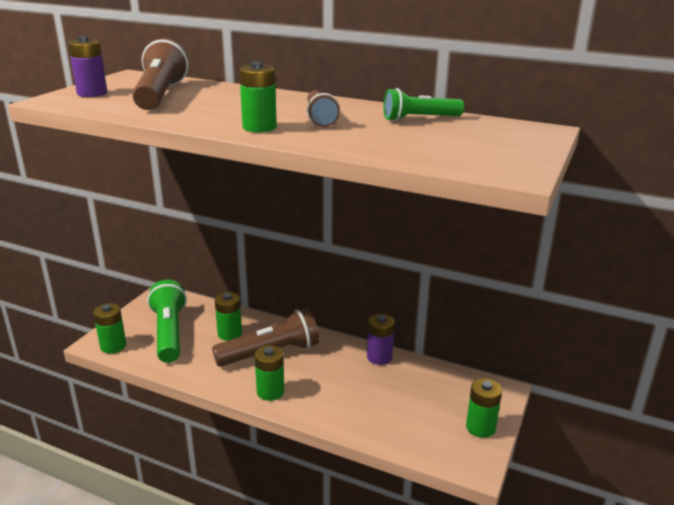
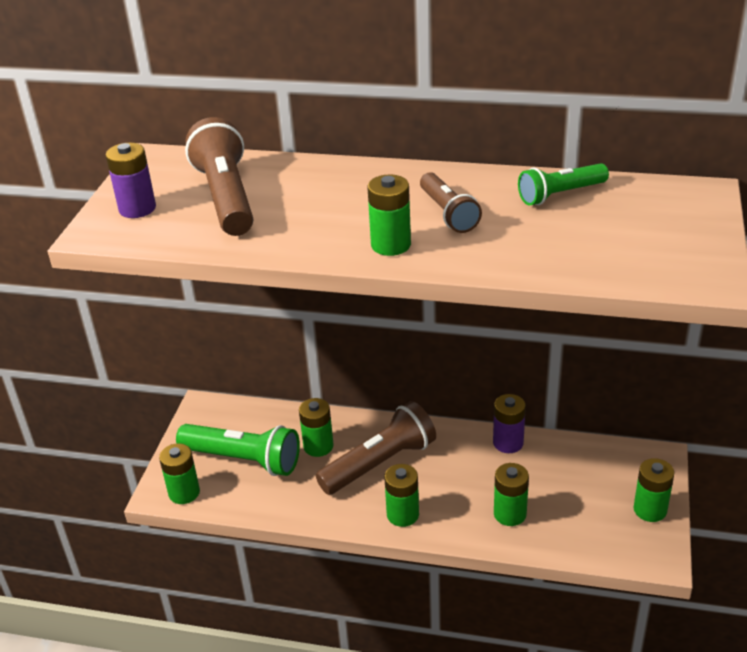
camera: 10 degrees left, 10 degrees up
green flashlight [147,280,187,363] -> green flashlight turned 135 degrees clockwise [176,424,300,476]
none -> green battery [494,463,529,526]

